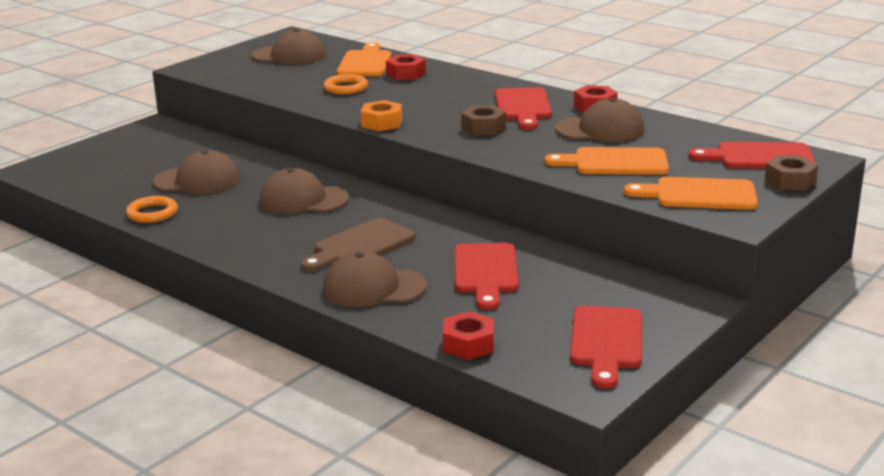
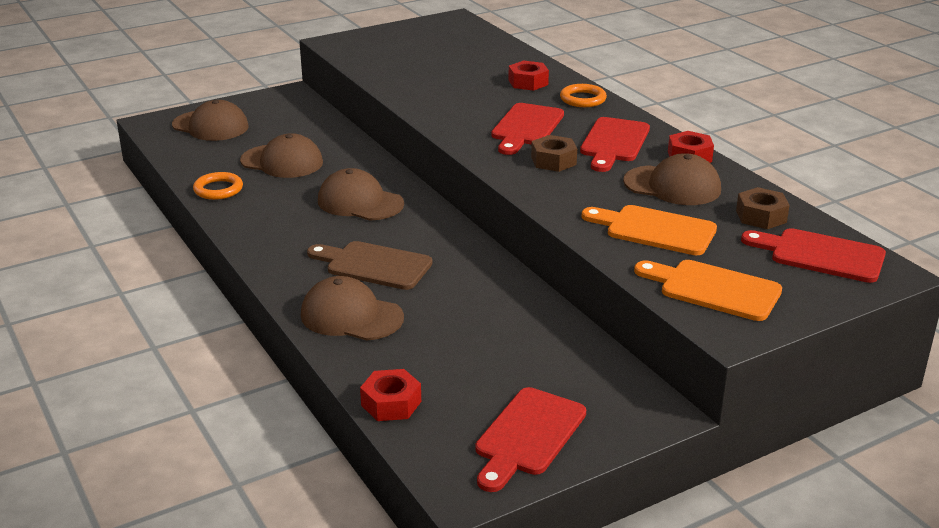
camera: 20 degrees right, 5 degrees up
brown cap [252,29,326,64] -> brown cap moved to [172,100,249,141]
brown cutting board [301,218,415,271] -> brown cutting board turned 45 degrees clockwise [307,241,432,290]
orange ring [324,74,368,94] -> orange ring moved to [560,84,607,107]
orange cutting board [337,43,391,76] -> none
orange nut [361,100,402,131] -> none
red cutting board [454,243,519,310] -> red cutting board moved to [491,103,564,155]
brown nut [765,155,818,191] -> brown nut moved to [736,187,790,229]

